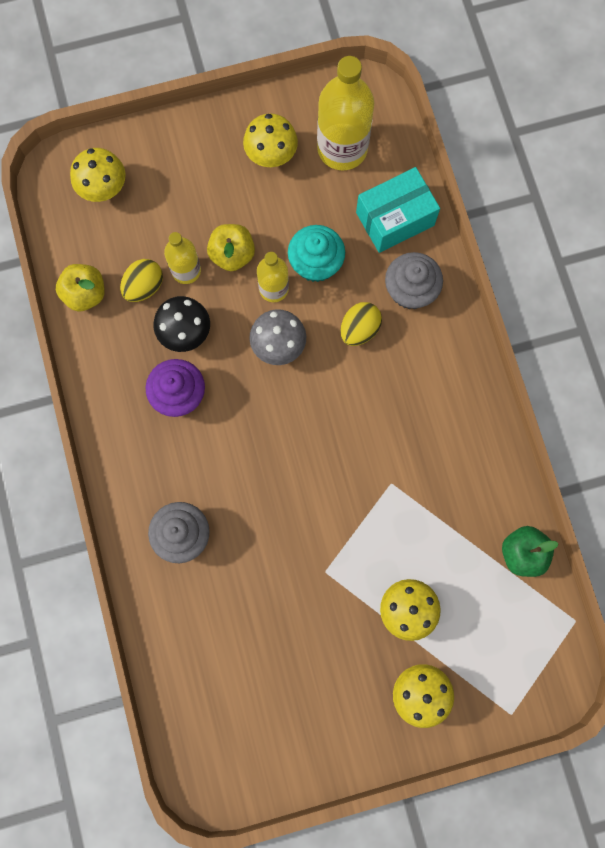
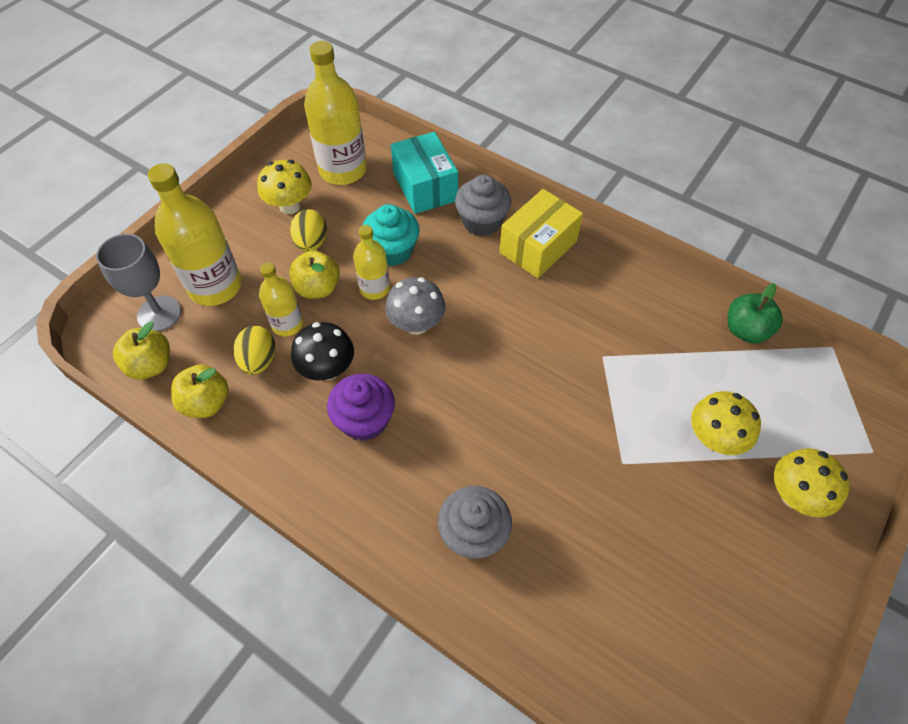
camera: 40 degrees left, 20 degrees down
yellow mushroom [70,148,126,202] -> grey goblet [96,234,181,332]
yellow egg [340,302,382,346] -> yellow egg moved to [290,209,327,252]
turquoise box [356,167,440,253] -> turquoise box turned 45 degrees counterclockwise [391,132,458,214]
none -> yellow apple [113,322,170,380]
none -> yellow bottle [148,163,242,306]
none -> yellow box [499,189,583,278]

